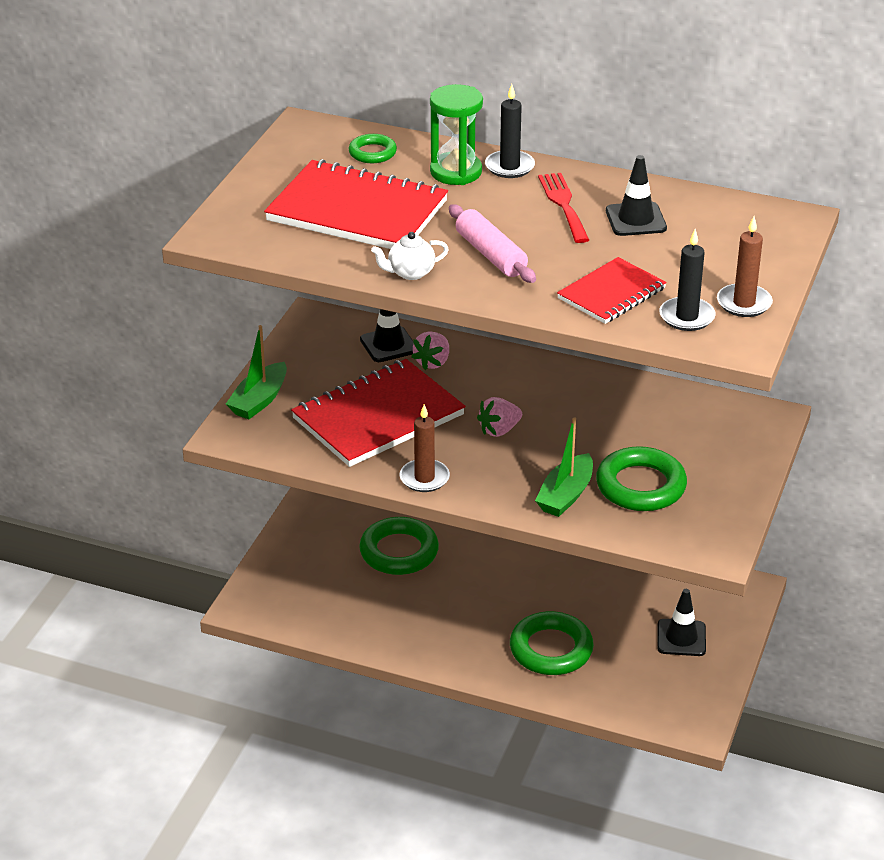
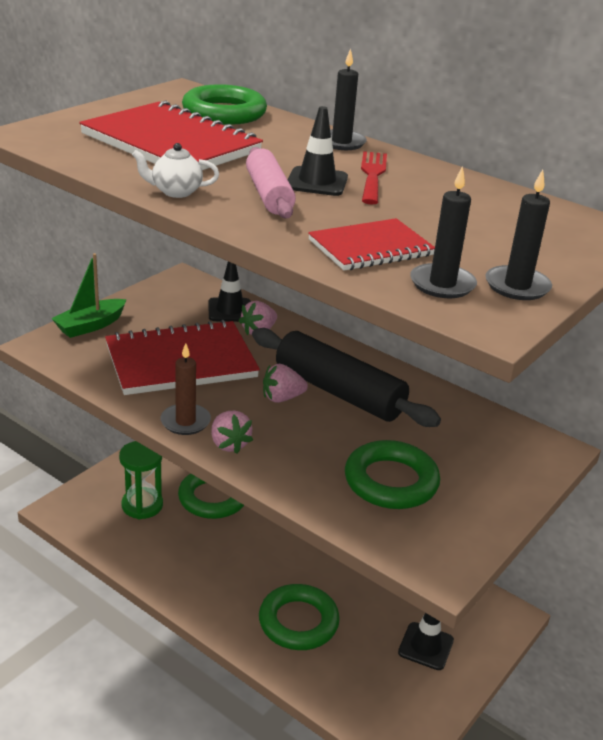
camera: 15 degrees right, 5 degrees down
green ring [349,134,397,163] -> green ring [182,84,267,125], size x1.84
green hourglass [430,84,483,185] -> green hourglass moved to [119,441,163,519]
green boat [535,417,593,517] -> none
black traffic cone [606,155,667,236] -> black traffic cone moved to [288,106,348,196]
brown candle [717,216,773,317] -> black candle [485,170,552,300]
none -> pink strawberry [211,410,253,454]
none -> black rolling pin [252,328,441,427]

